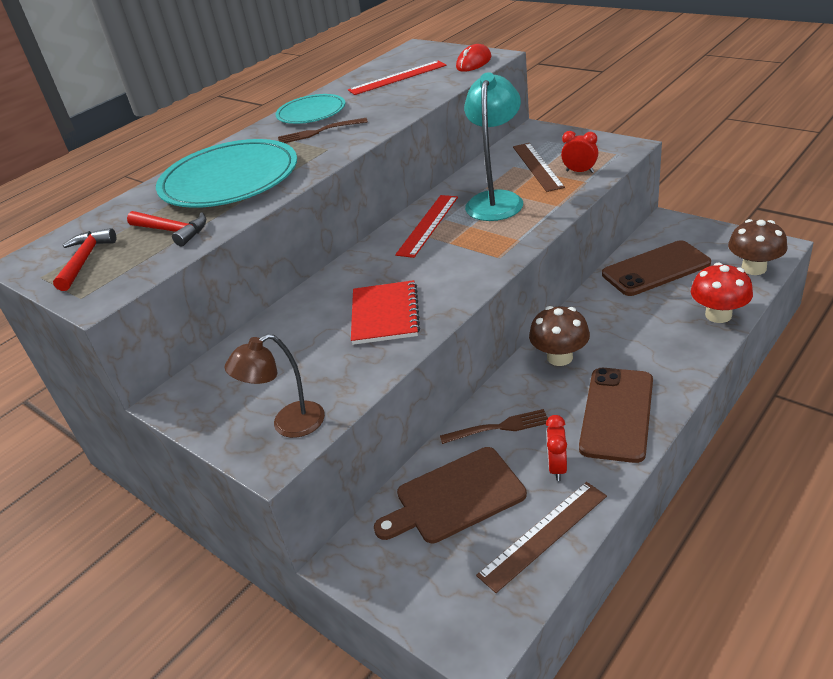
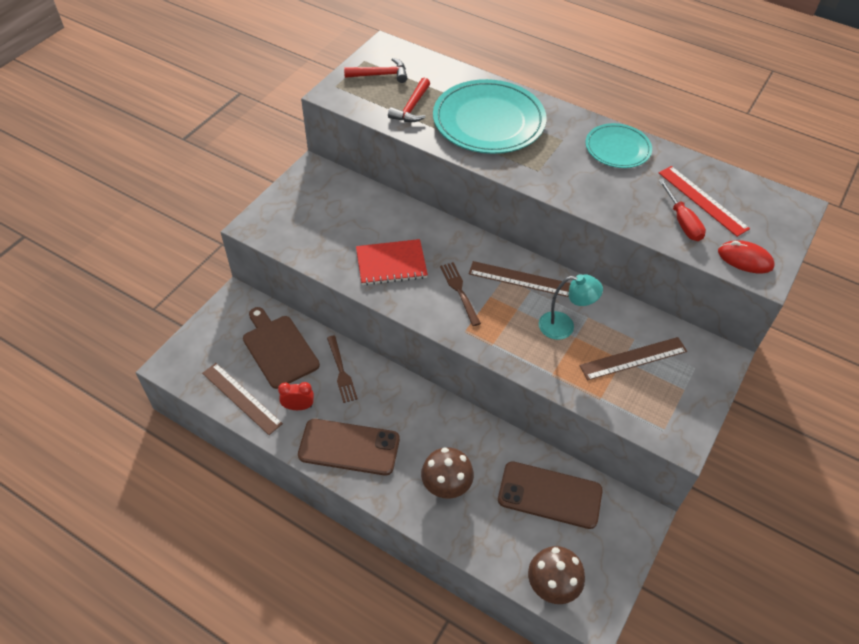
camera: 75 degrees right, 15 degrees up
brown lamp [225,334,325,438] -> none
brown fork [278,118,368,143] -> brown fork moved to [440,262,481,326]
red ruler [395,195,458,258] -> brown ruler [469,261,571,297]
turquoise lamp [464,72,523,221] -> turquoise lamp [538,274,603,340], size x0.65
brown mushroom [529,306,590,366] -> brown mushroom moved to [421,447,474,499]
red clock [561,131,598,173] -> none
brown phone [602,240,711,296] -> brown phone turned 45 degrees counterclockwise [498,461,603,529]
red mushroom [691,262,753,323] -> none
none -> red screwdriver [658,179,706,241]

